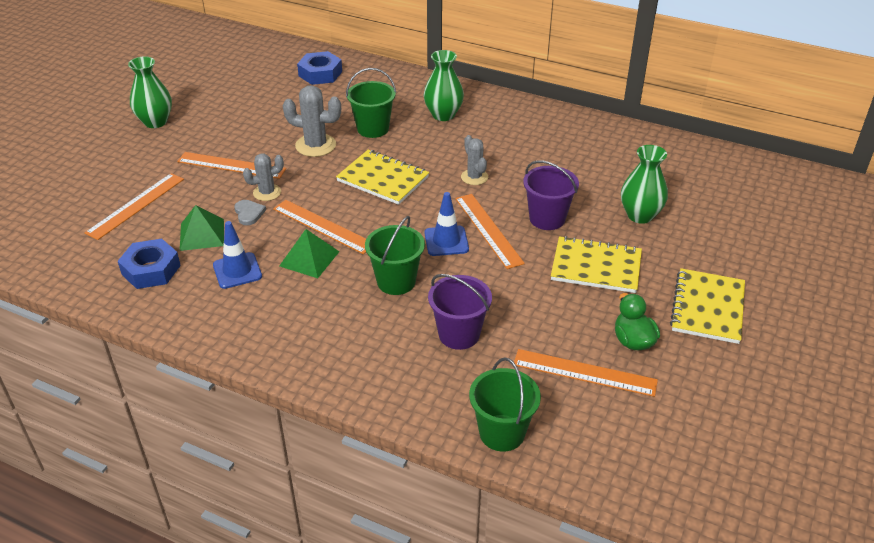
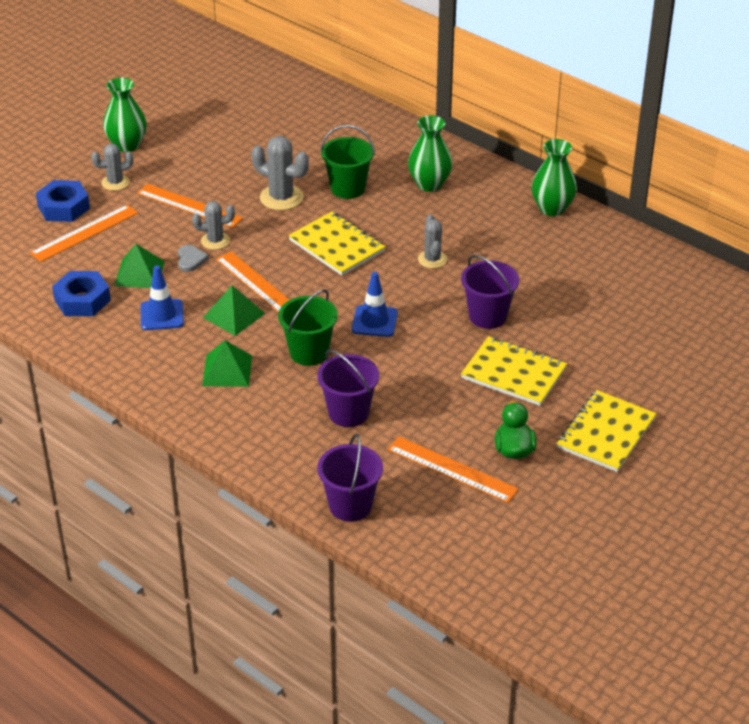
camera: 15 degrees right, 0 degrees up
blue nut [297,51,342,85] -> blue nut moved to [36,180,90,222]
orange ruler [455,194,525,269] -> none
green bucket [469,358,541,451] -> purple bucket [317,434,383,522]
green vase [621,145,668,224] -> green vase moved to [531,139,577,216]
none -> grey cactus [91,144,133,191]
none -> green pyramid [202,340,252,387]

